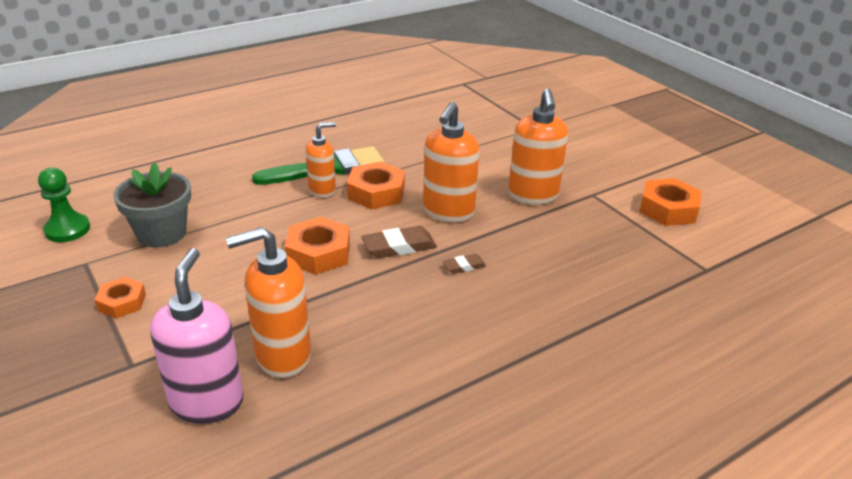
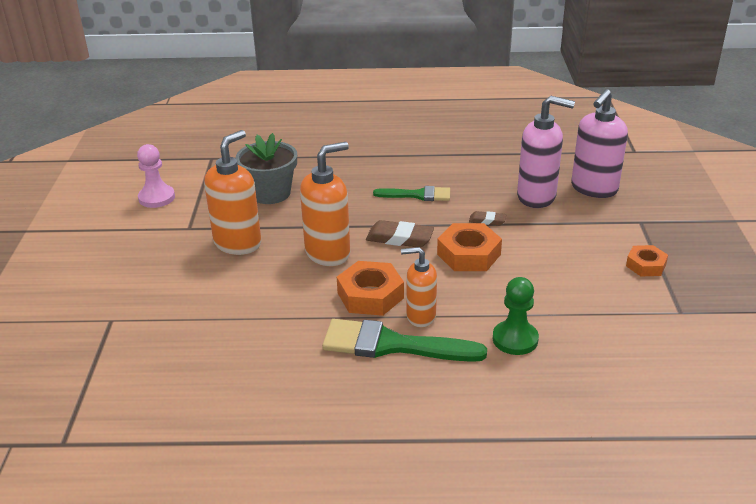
camera: 145 degrees left, 0 degrees up
green pawn [38,168,90,242] -> green pawn moved to [493,277,539,355]
grey flower pot [113,162,191,247] -> grey flower pot moved to [236,133,297,204]
orange soap dispenser [226,227,311,378] -> pink soap dispenser [517,96,575,208]
brown eraser [443,254,486,274] -> brown eraser moved to [469,211,506,225]
orange nut [639,178,702,226] -> pink pawn [137,144,175,208]
none -> green brush [373,186,450,201]

